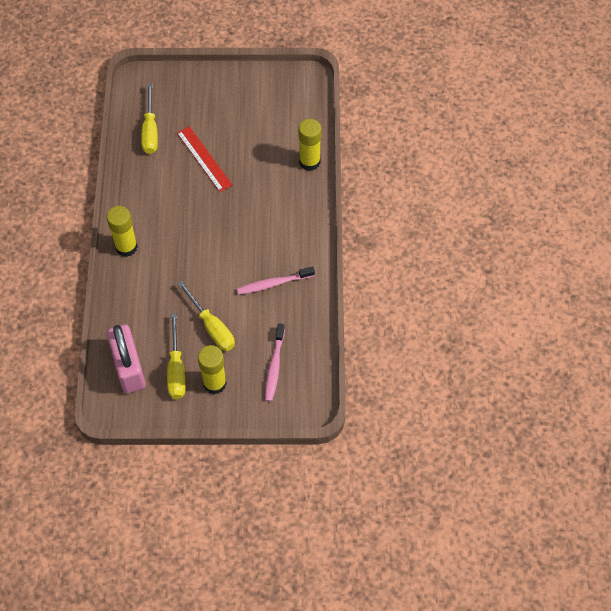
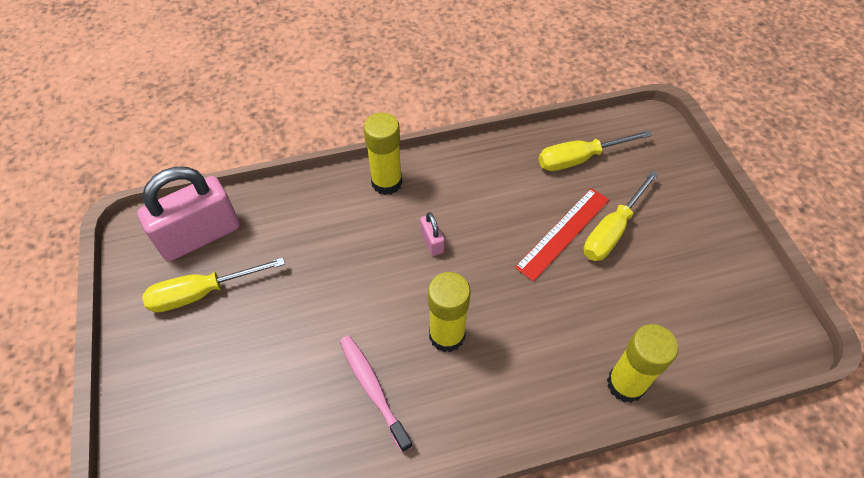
camera: 75 degrees right, 5 degrees down
yellow screwdriver [177,281,235,351] -> yellow screwdriver moved to [584,171,658,261]
yellow glue stick [198,345,227,394] -> yellow glue stick moved to [428,272,471,352]
pink toothbrush [265,323,285,402] -> none
none -> pink padlock [420,212,445,256]

